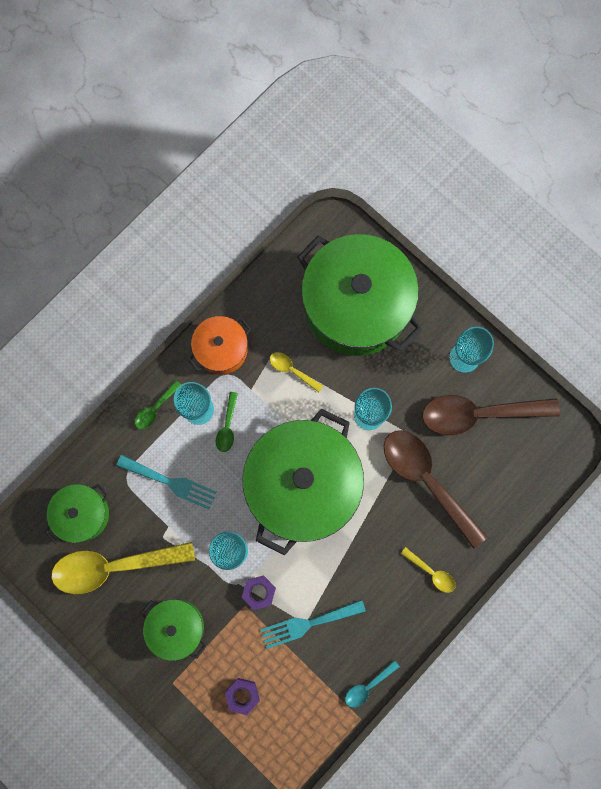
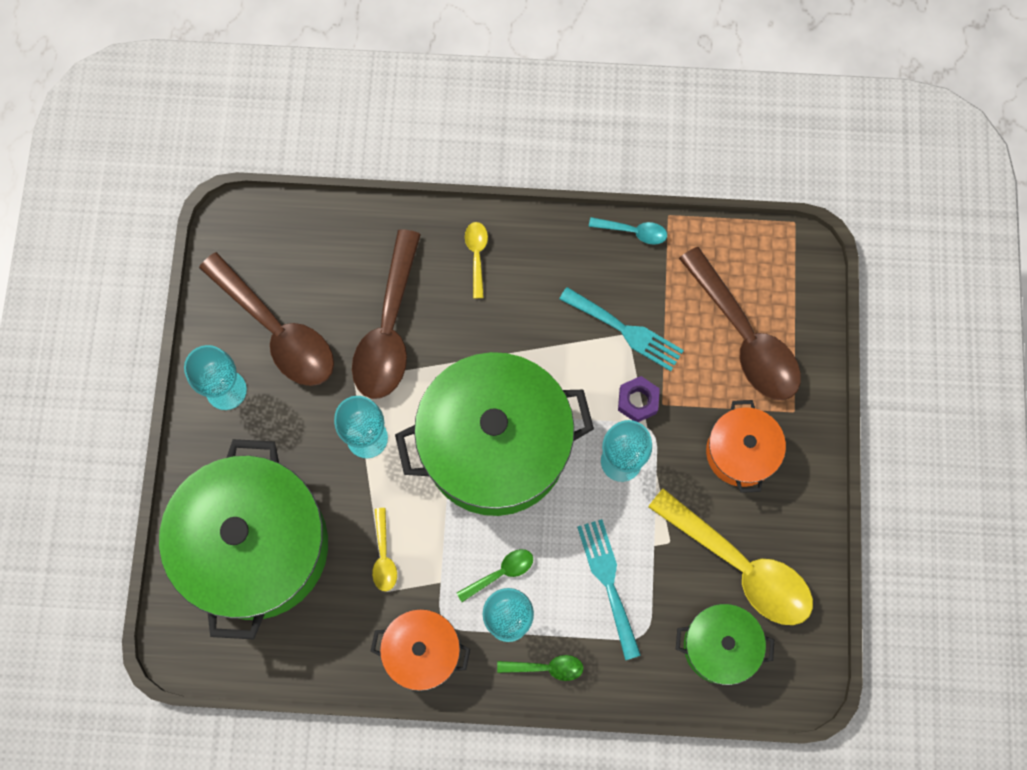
camera: 130 degrees left, 5 degrees down
green pot [141,599,207,661] -> orange pot [706,400,786,493]
purple nut [225,678,260,715] -> brown spoon [679,247,801,400]

